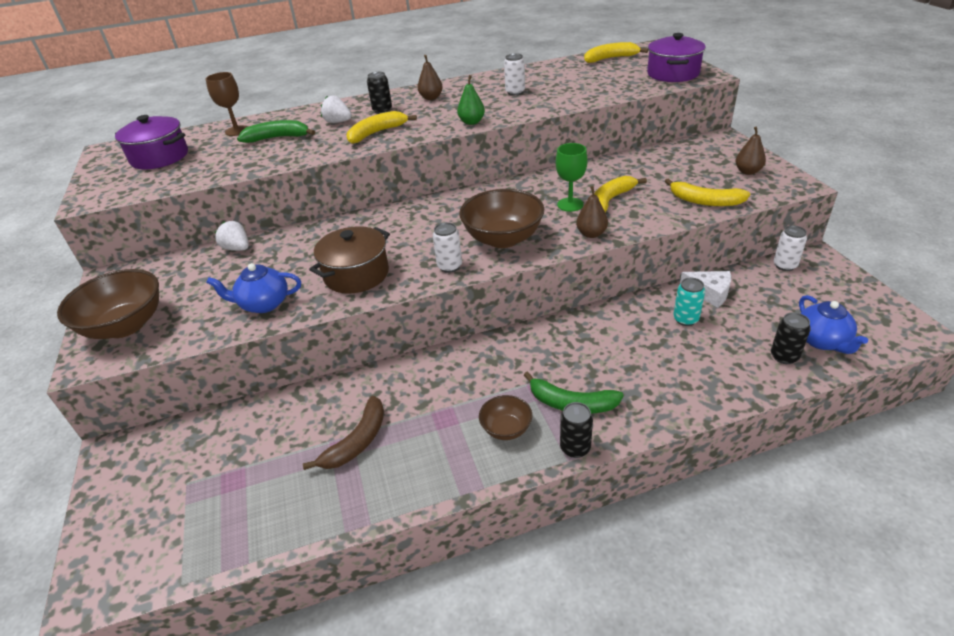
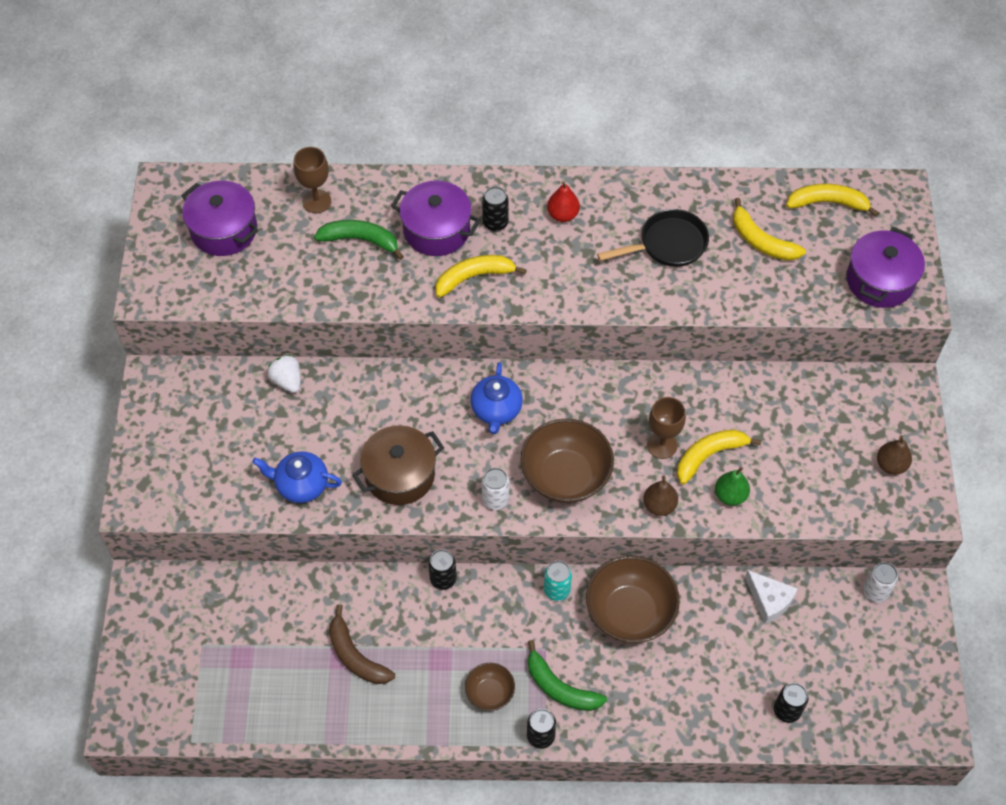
camera: 15 degrees right, 20 degrees up
brown bowl [57,269,159,339] -> brown bowl moved to [586,556,680,643]
brown banana [303,396,384,470] -> brown banana turned 90 degrees clockwise [329,605,395,684]
white strawberry [321,95,352,123] -> purple pot [391,181,481,256]
brown pear [418,55,443,100] -> red pear [547,181,580,222]
green pear [457,75,485,125] -> green pear moved to [715,467,750,506]
white can [504,53,525,95] -> black pan [597,209,709,267]
green goblet [556,143,588,212] -> brown goblet [647,397,686,459]
yellow banana [665,179,750,206] -> yellow banana moved to [733,198,806,261]
turquoise can [673,278,705,326] -> turquoise can moved to [544,561,572,601]
blue teapot [799,295,868,354] -> blue teapot moved to [471,362,523,434]
none -> black can [428,549,457,590]

